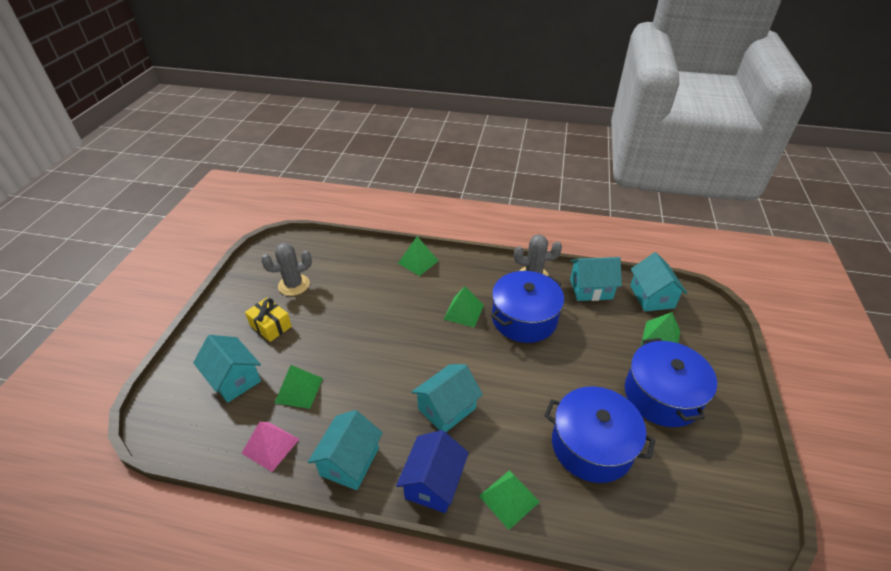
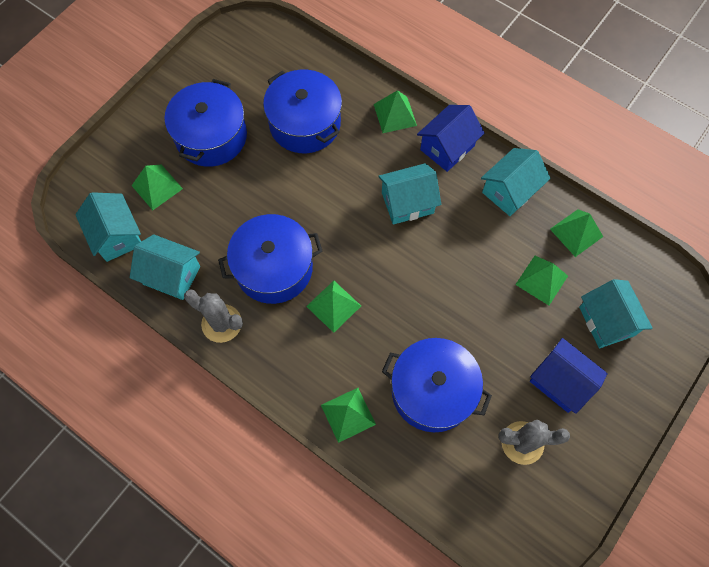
camera: 155 degrees left, 25 degrees up
pink pyramid [241,422,299,472] -> green pyramid [550,209,603,257]
yellow gift [245,298,292,342] -> blue house [530,338,608,414]
turquoise house [630,252,687,312] -> turquoise house turned 45 degrees counterclockwise [75,192,141,262]
none -> blue pot [382,338,492,432]

